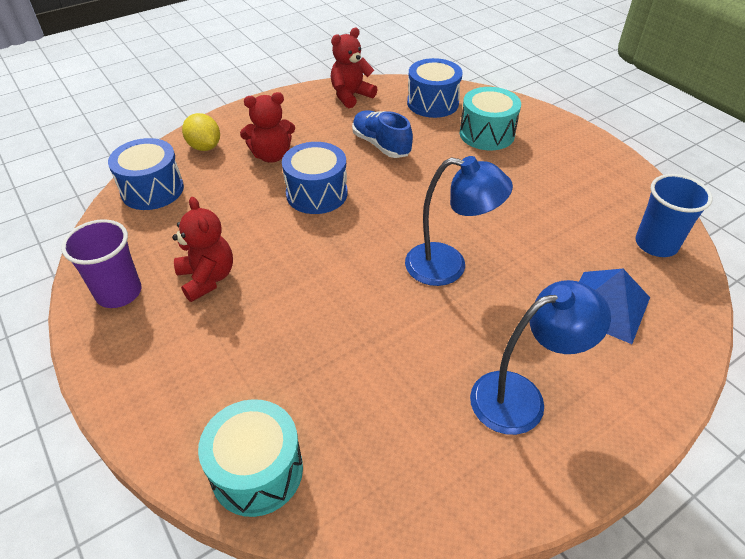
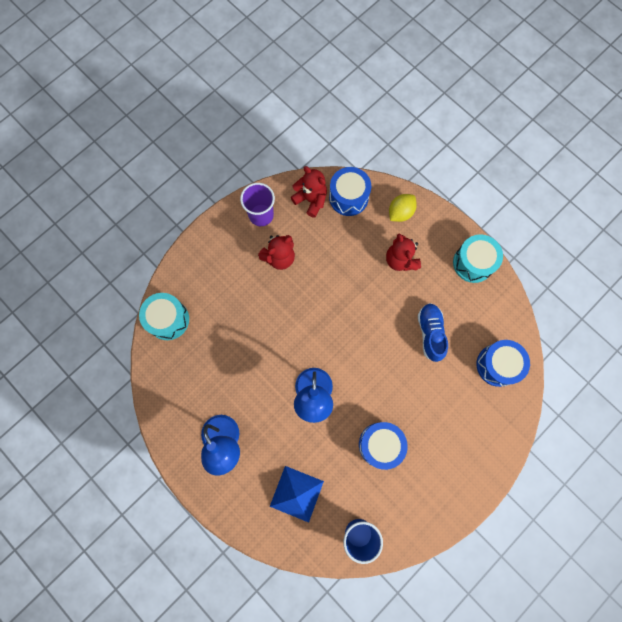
camera: 80 degrees right, 30 degrees up
blue drum [282,142,347,214] -> blue drum moved to [359,422,408,470]
red teddy bear [331,28,377,108] -> red teddy bear moved to [291,166,327,218]
blue shoe [352,110,413,158] -> blue shoe turned 45 degrees counterclockwise [418,303,448,362]
turquoise drum [459,87,521,150] -> turquoise drum moved to [453,234,503,283]

